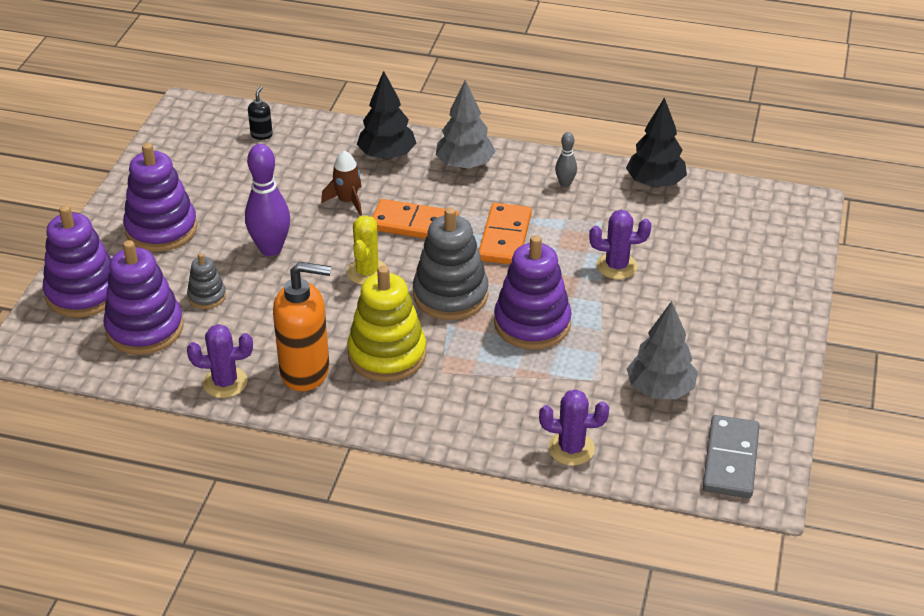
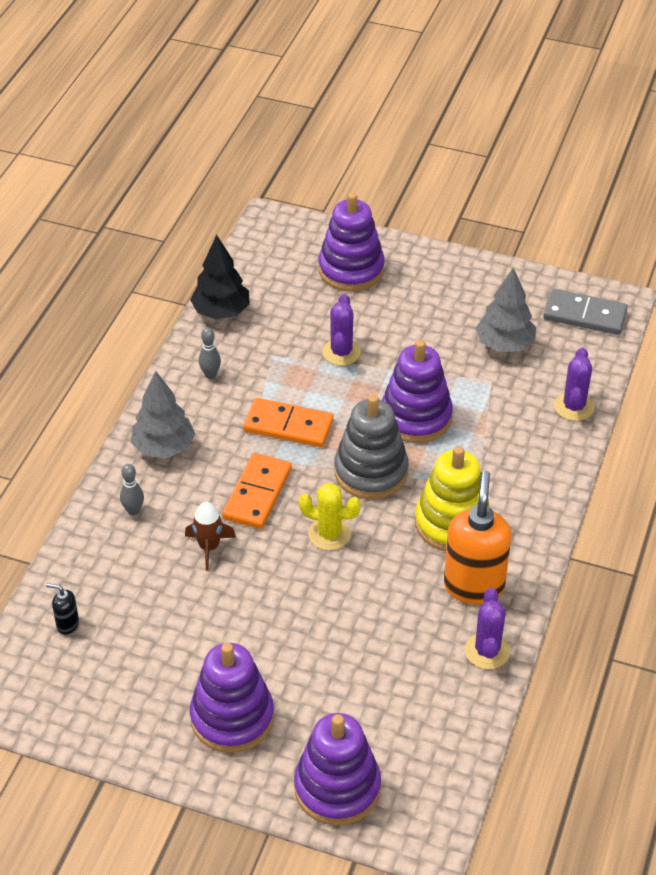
camera: 85 degrees left, 5 degrees up
purple stacking toy [103,240,183,355] -> purple stacking toy moved to [318,193,385,292]
grey stacking toy [187,253,226,309] -> none
purple bowling pin [245,144,290,256] -> none
black tree [357,71,416,160] -> grey bowling pin [120,464,144,515]

